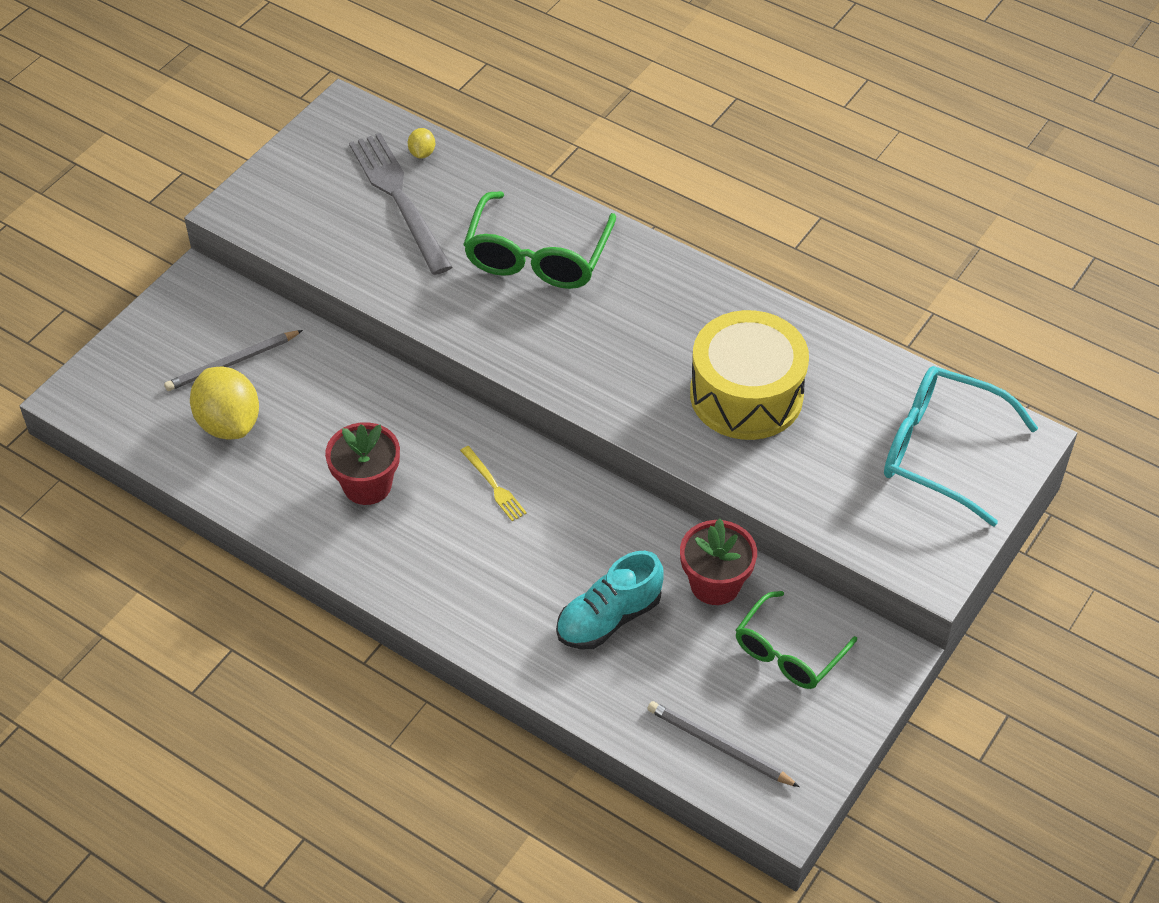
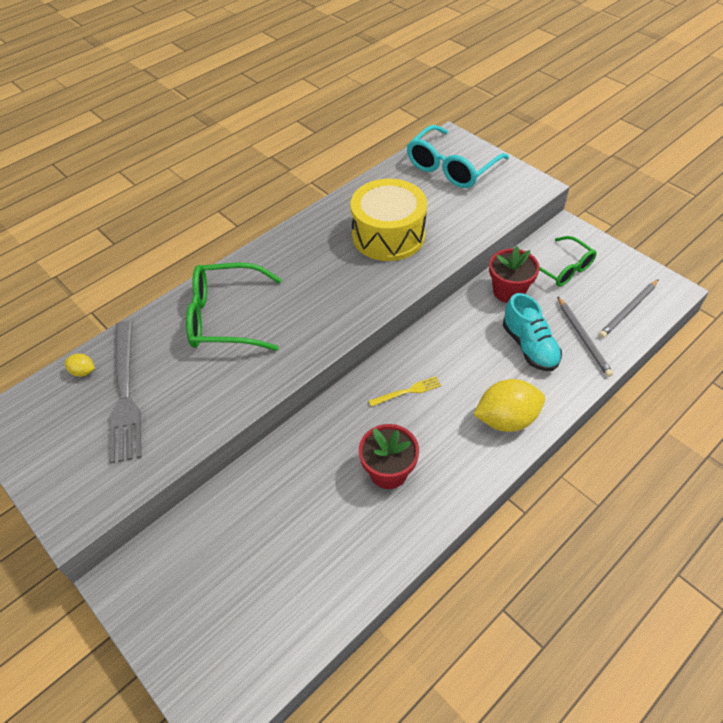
camera: 75 degrees left, 0 degrees up
grey pencil [164,330,303,391] -> grey pencil moved to [557,296,613,377]
yellow lemon [190,367,259,440] -> yellow lemon moved to [473,379,545,432]
grey fork [349,133,452,275] -> grey fork turned 90 degrees counterclockwise [109,321,142,464]
green glasses [463,191,616,289] -> green glasses turned 150 degrees clockwise [186,263,282,351]

